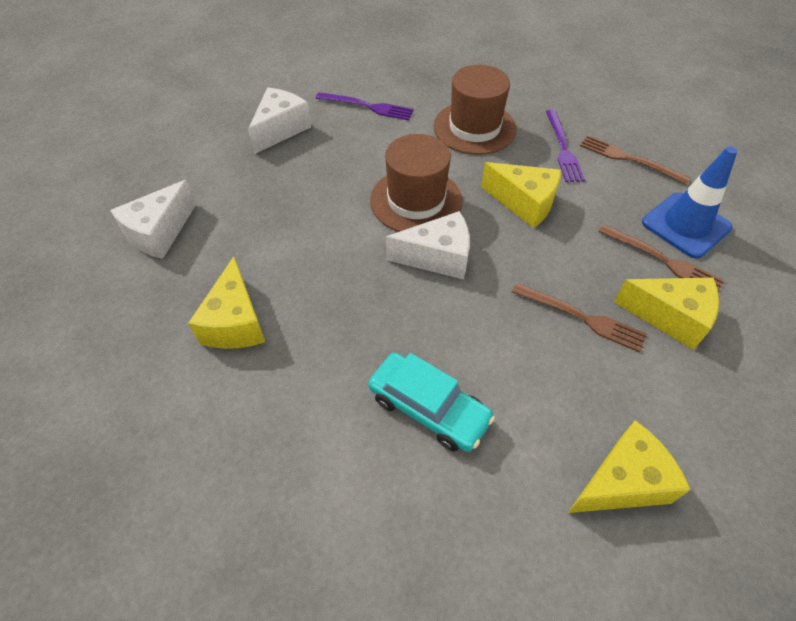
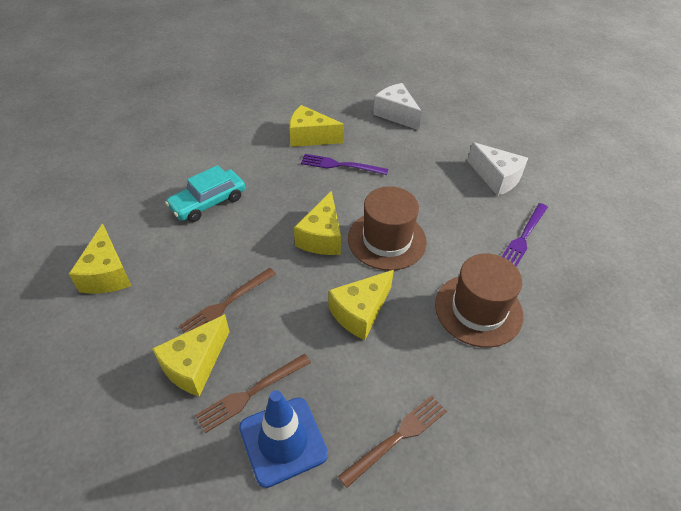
camera: 105 degrees right, 5 degrees down
white cheese [386,211,470,279] -> yellow cheese [294,191,341,255]
purple fork [546,110,585,182] -> purple fork moved to [301,154,388,175]

